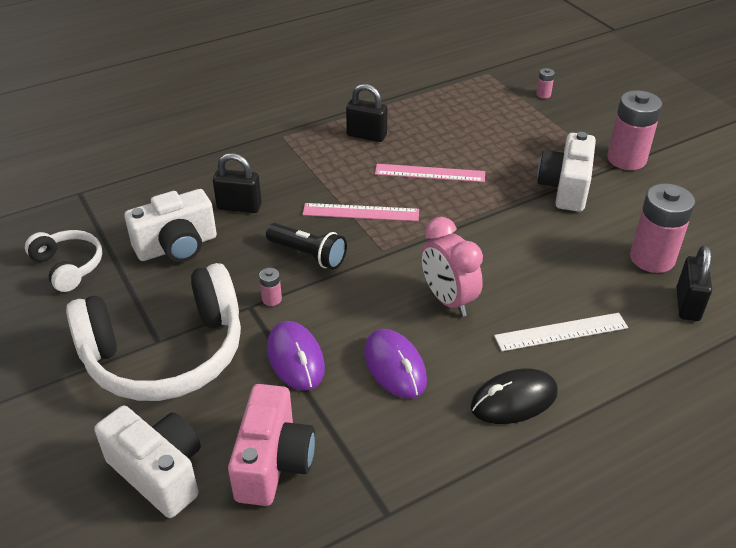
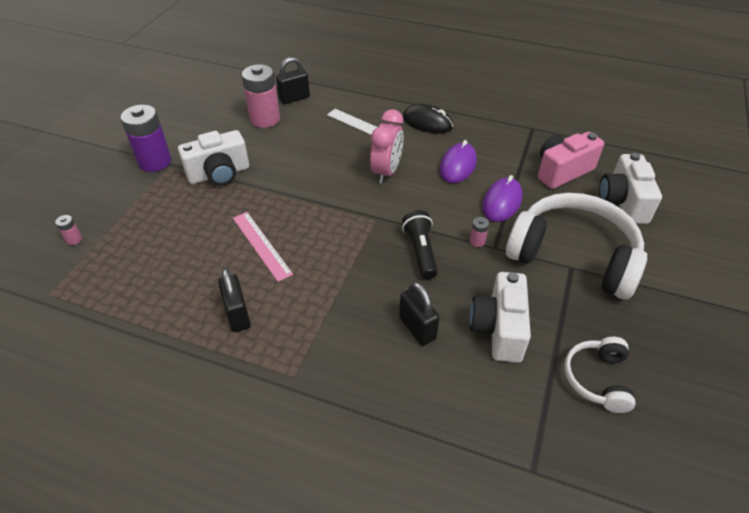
camera: 130 degrees left, 5 degrees up
white camera [125,189,217,262] -> white camera turned 105 degrees counterclockwise [469,272,531,363]
pink ruler [302,203,419,221] -> none
pink battery [607,90,662,170] -> purple battery [121,105,171,172]

